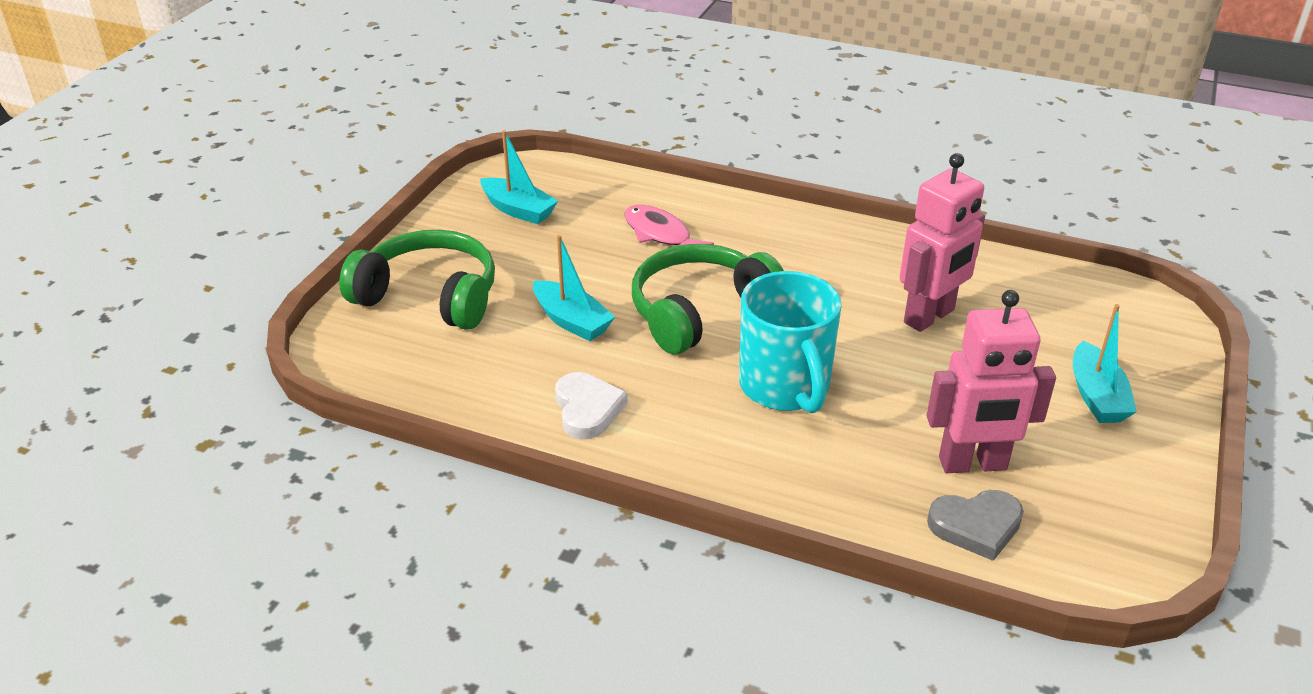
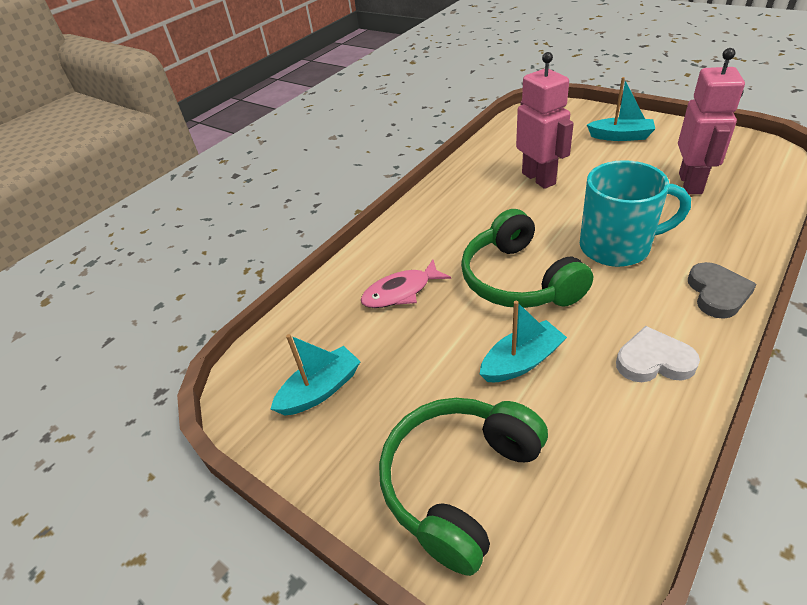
camera: 70 degrees left, 5 degrees up
grey heart [927,490,1024,561] -> grey heart moved to [688,262,757,319]

